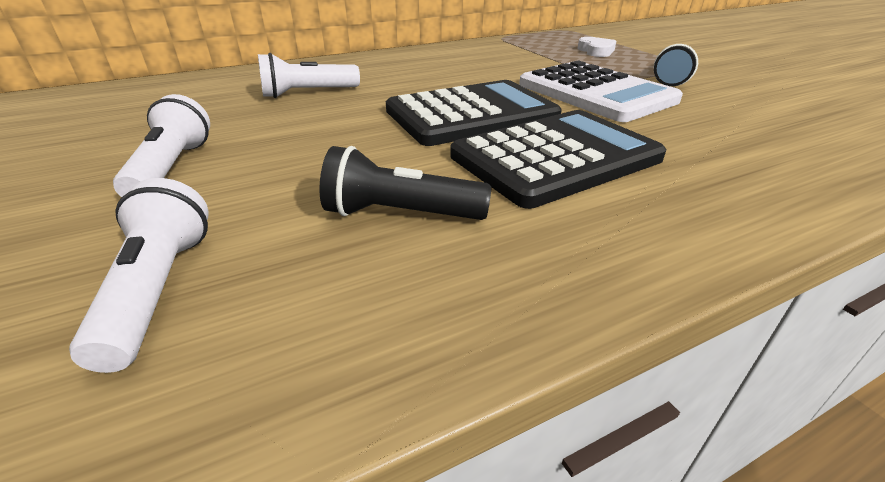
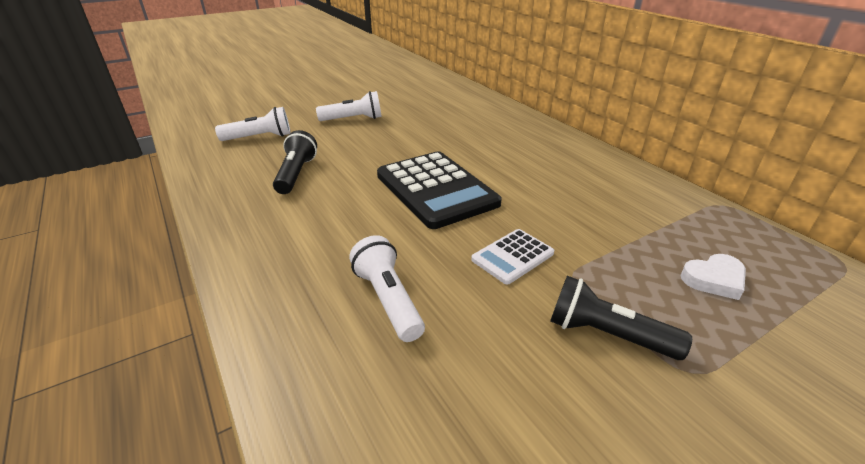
camera: 85 degrees right, 0 degrees up
white flashlight [258,53,360,98] -> white flashlight moved to [349,235,425,342]
black calculator [450,110,666,209] -> none
white calculator [519,60,683,122] -> white calculator [471,229,554,284], size x0.51

